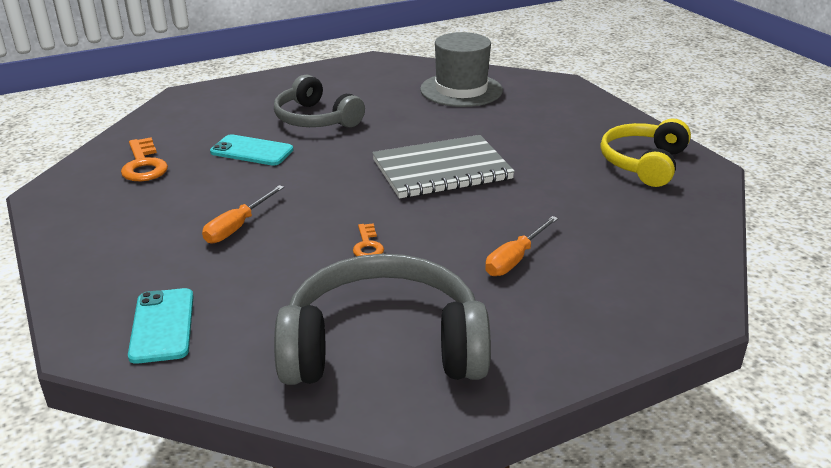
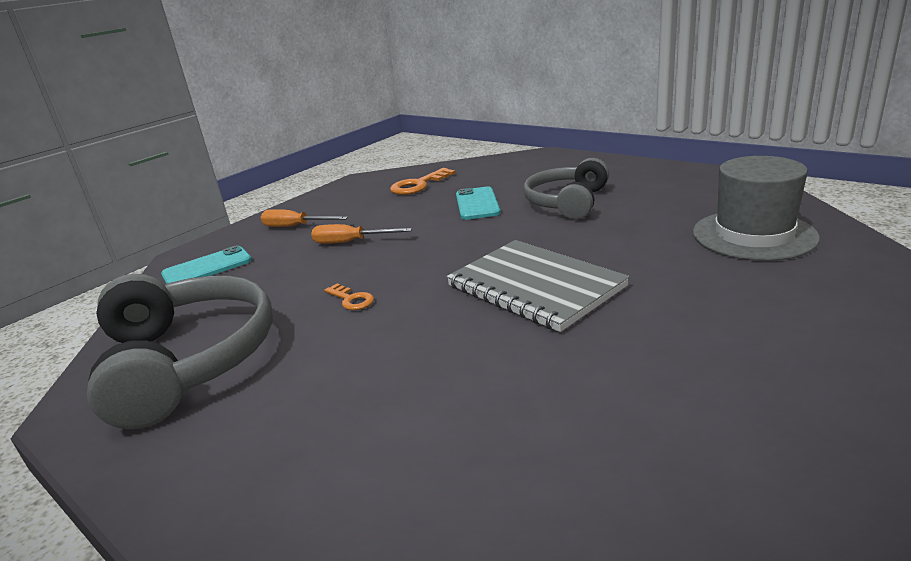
camera: 70 degrees right, 5 degrees down
orange key [353,223,384,256] -> orange key turned 105 degrees counterclockwise [324,283,374,310]
orange screwdriver [485,216,558,276] -> orange screwdriver moved to [261,209,348,227]
yellow headphones [600,119,691,187] -> none

